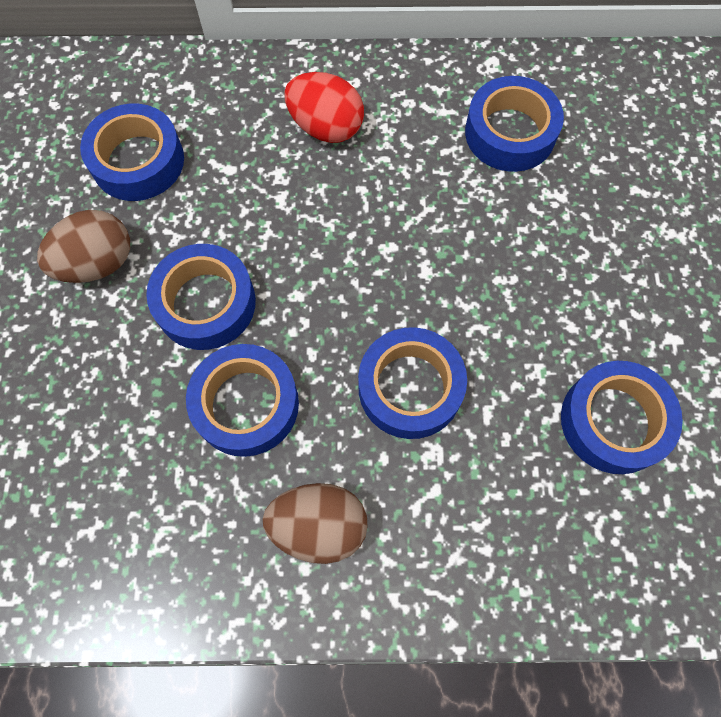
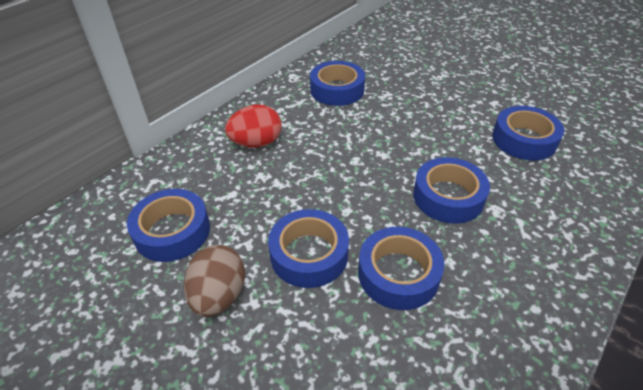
camera: 50 degrees left, 25 degrees down
brown egg [263,483,367,564] -> none

